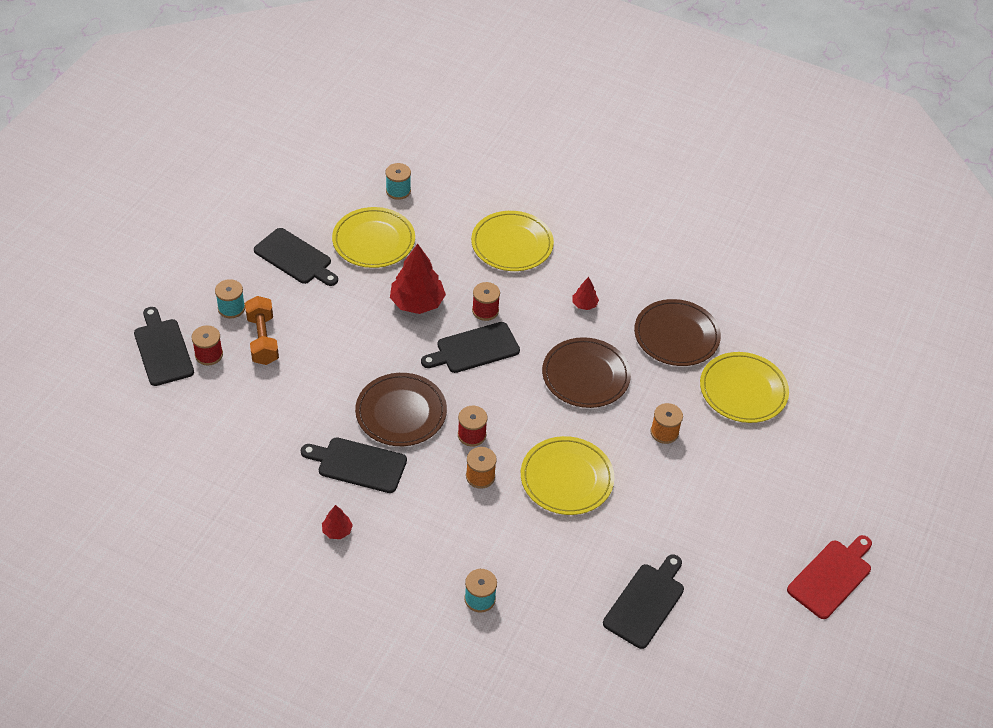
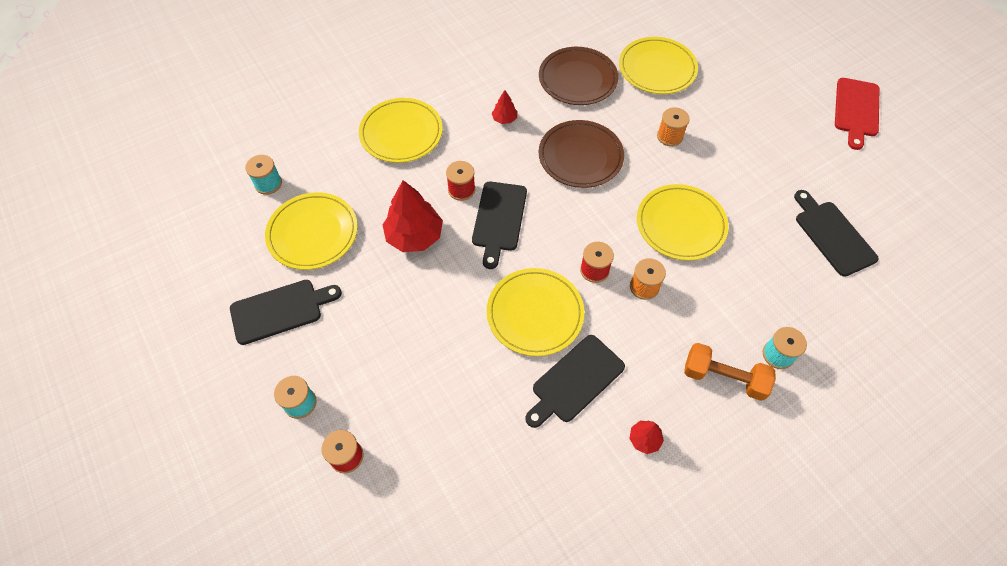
camera: 55 degrees left, 10 degrees up
black cutting board [134,307,194,386] -> none
orange dumbbell [245,296,279,365] -> orange dumbbell moved to [684,343,776,401]
brown plate [355,373,447,446] -> yellow plate [487,268,584,356]
red cutting board [787,535,872,619] -> red cutting board turned 150 degrees counterclockwise [835,78,879,150]

